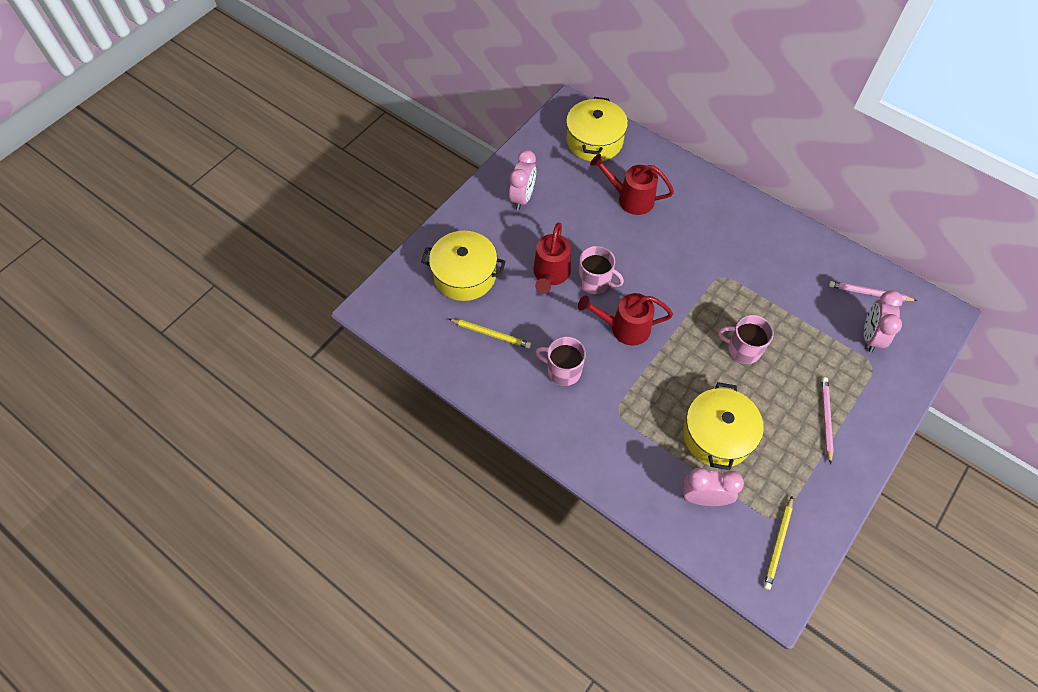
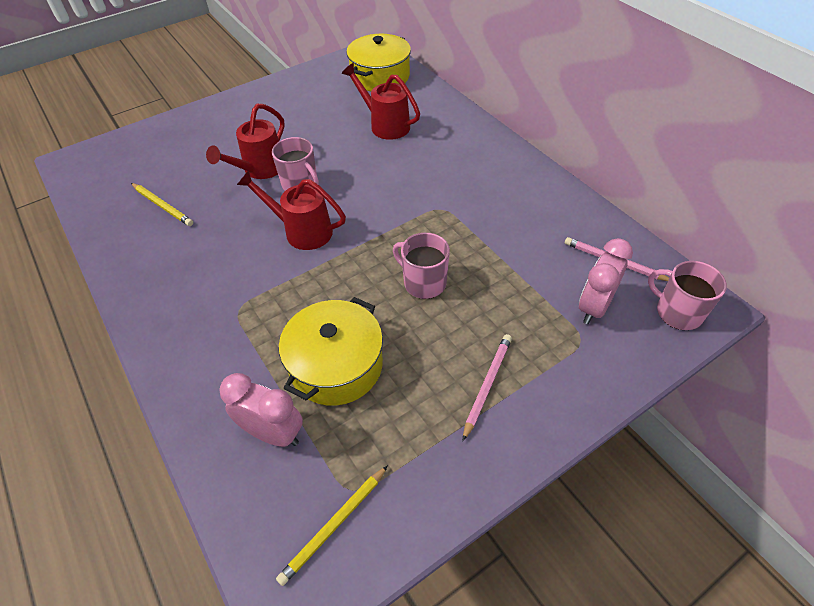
camera: 20 degrees right, 10 degrees down
yellow pot [421,231,506,301] -> none
pink clock [509,150,536,210] -> none
pink mug [536,337,586,386] -> pink mug moved to [648,261,727,330]

